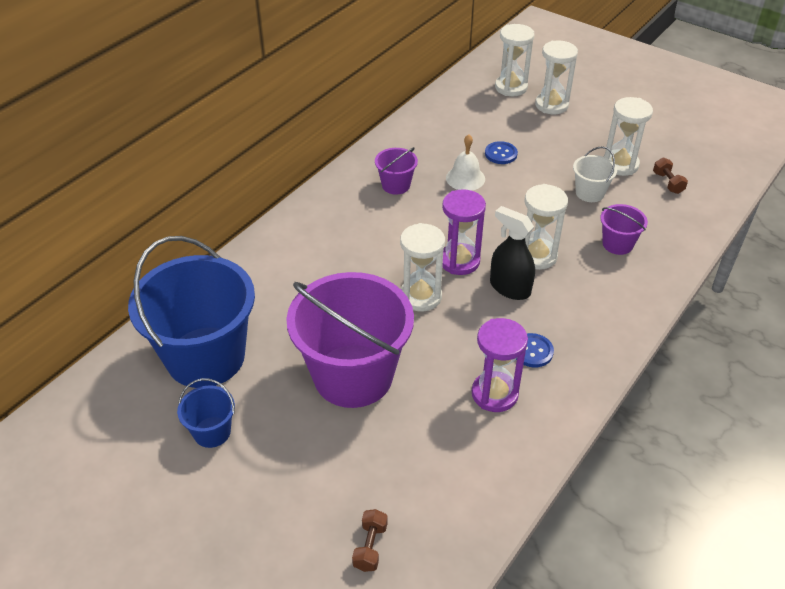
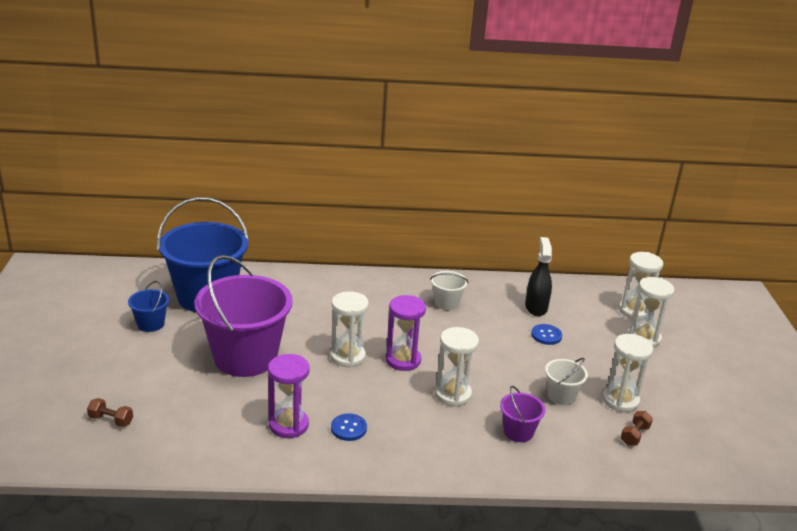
camera: 50 degrees right, 15 degrees down
brown dumbbell [352,509,388,572] -> brown dumbbell turned 45 degrees clockwise [87,398,133,427]
purple bucket [375,147,418,195] -> white bucket [430,271,468,310]
white bell [446,134,485,191] -> none
black spray bottle [490,206,535,300] -> black spray bottle moved to [525,237,552,316]

